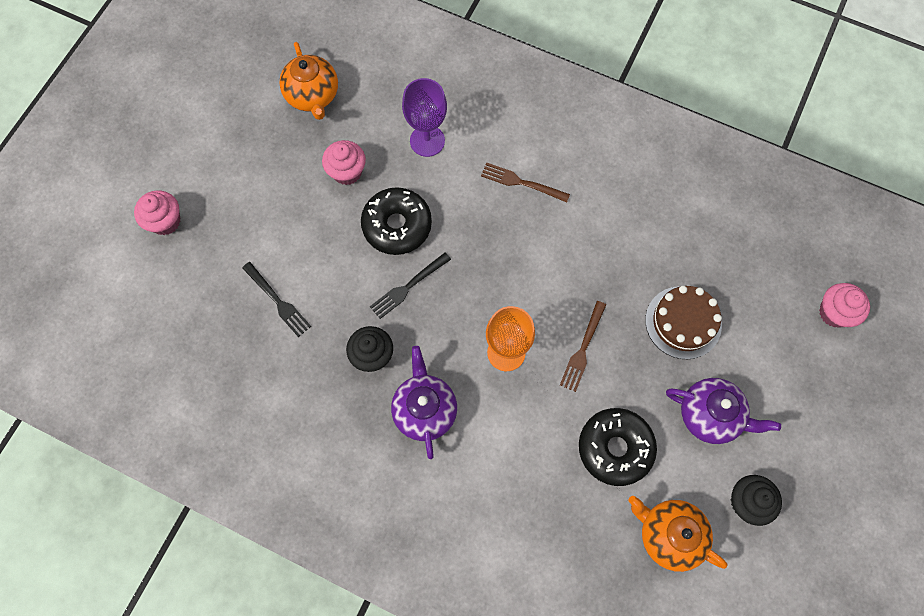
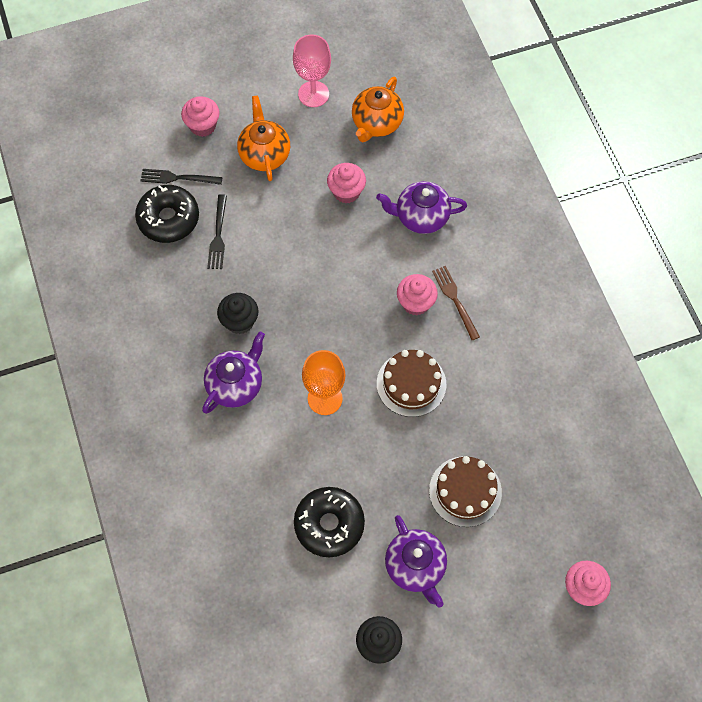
camera: 45 degrees right, 5 degrees down
black donut [361,187,432,255] -> black donut moved to [135,185,199,243]
black fork [370,252,451,319] -> black fork moved to [140,169,222,185]
purple goblet [402,78,447,157] -> purple teapot [376,181,467,234]
brown fork [560,301,606,392] -> none
orange teapot [629,496,727,572] -> orange teapot moved to [237,95,290,181]
none -> pink goblet [293,35,331,107]
none -> brown cake [377,350,447,417]
none -> pink cupcake [397,274,438,316]

